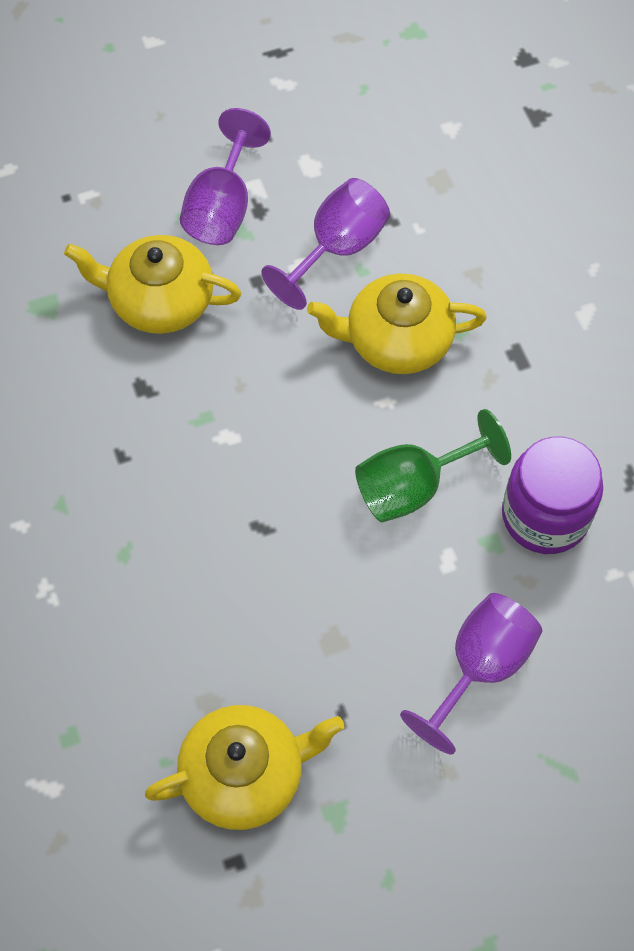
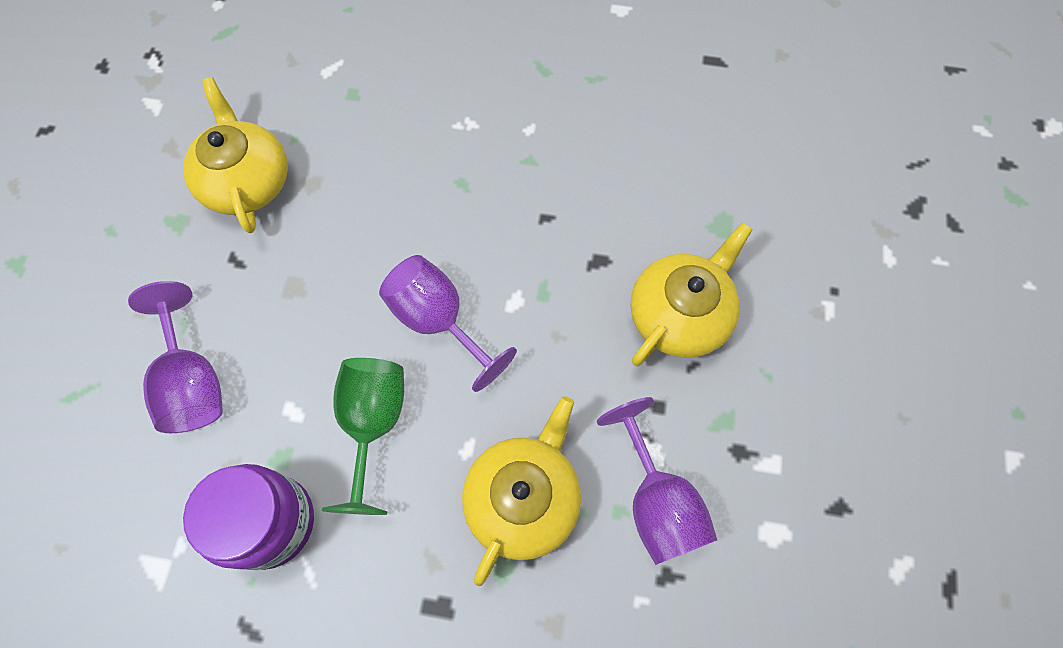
camera: 120 degrees right, 5 degrees up
yellow teapot [145,705,344,830] -> yellow teapot turned 150 degrees clockwise [183,77,288,233]
purple goblet [180,108,271,245] -> purple goblet moved to [379,255,517,392]

